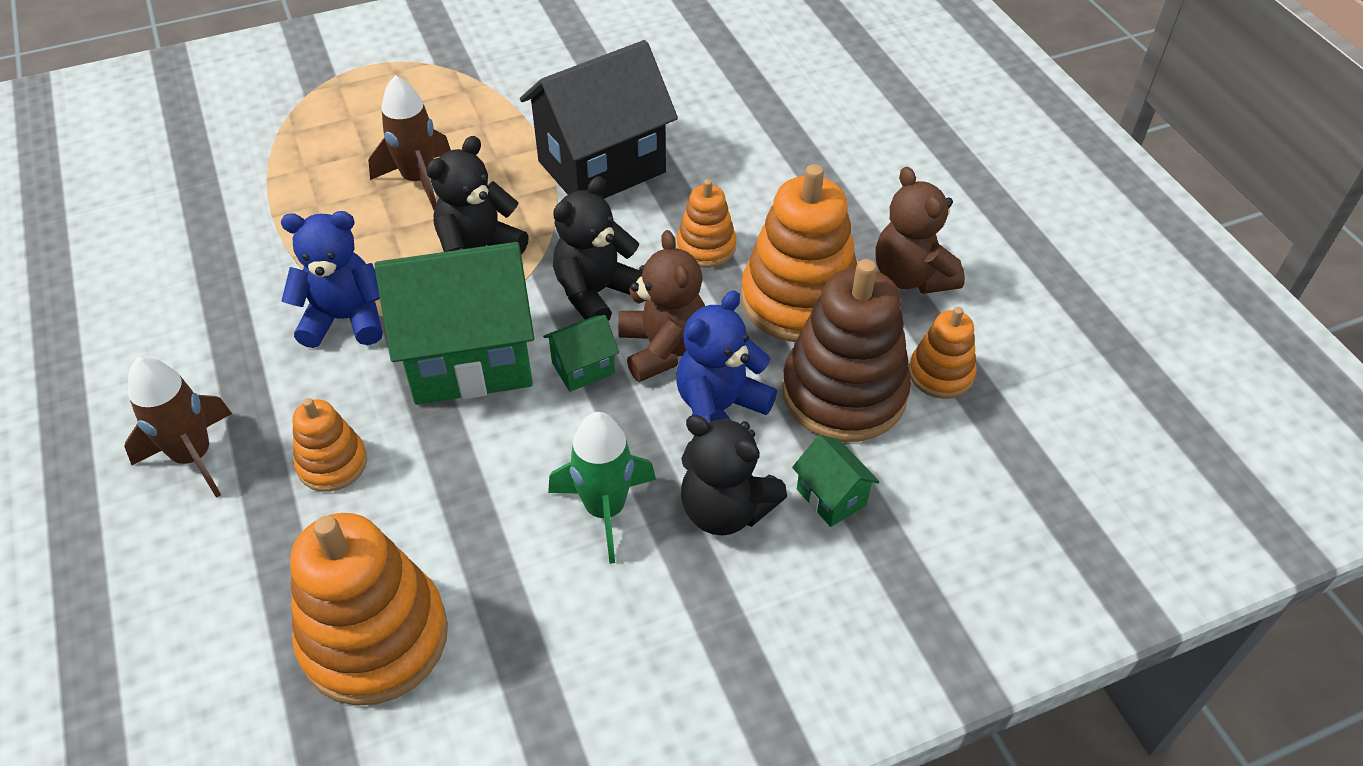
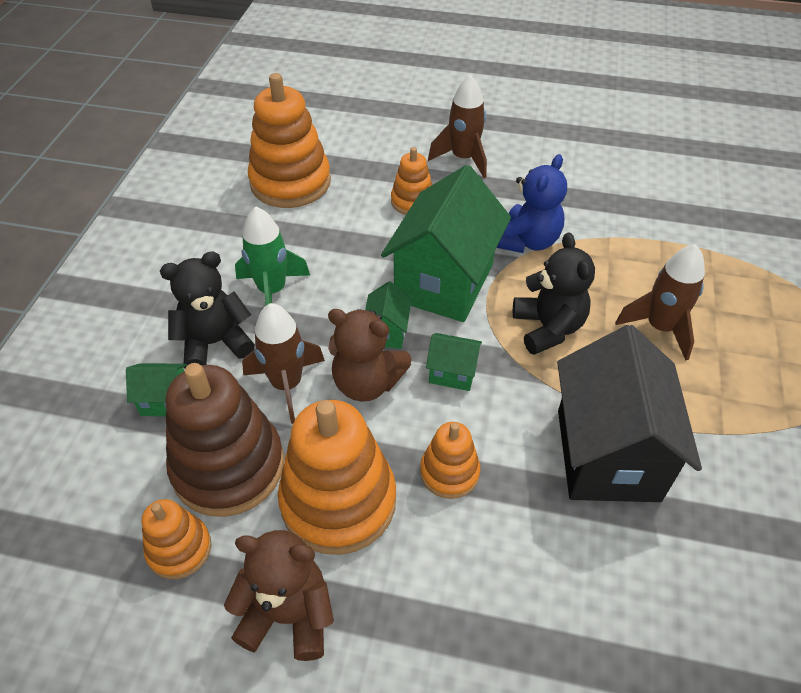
camera: 125 degrees right, 0 degrees up
black teddy bear [553,176,642,321] -> green house [426,333,482,391]
blue teddy bear [676,290,777,423] -> brown rocket [242,303,325,424]

